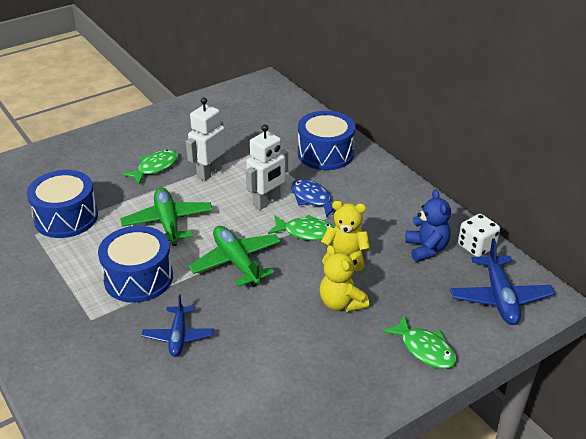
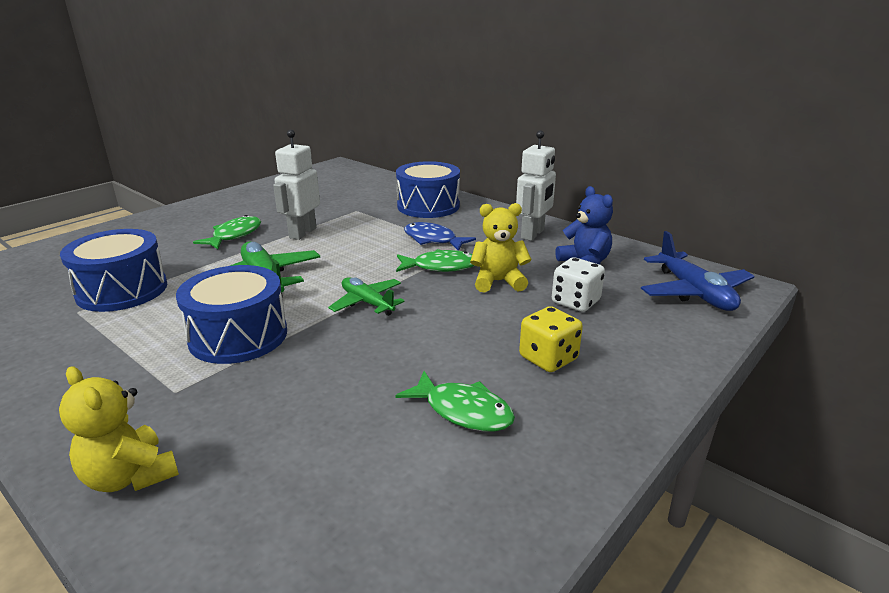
camera: 15 degrees left, 10 degrees down
blue plane [142,294,214,357] -> none
green plane [188,226,281,287] -> green plane [328,277,405,316], size x0.66
white robot [246,124,288,210] -> white robot moved to [516,130,556,241]
yellow teddy bear [320,245,369,312] -> yellow teddy bear moved to [59,366,179,492]
green fish [382,315,456,369] -> green fish moved to [395,371,515,432]
white dice [458,214,500,257] -> white dice moved to [552,257,605,312]
none -> yellow dice [519,306,583,372]

